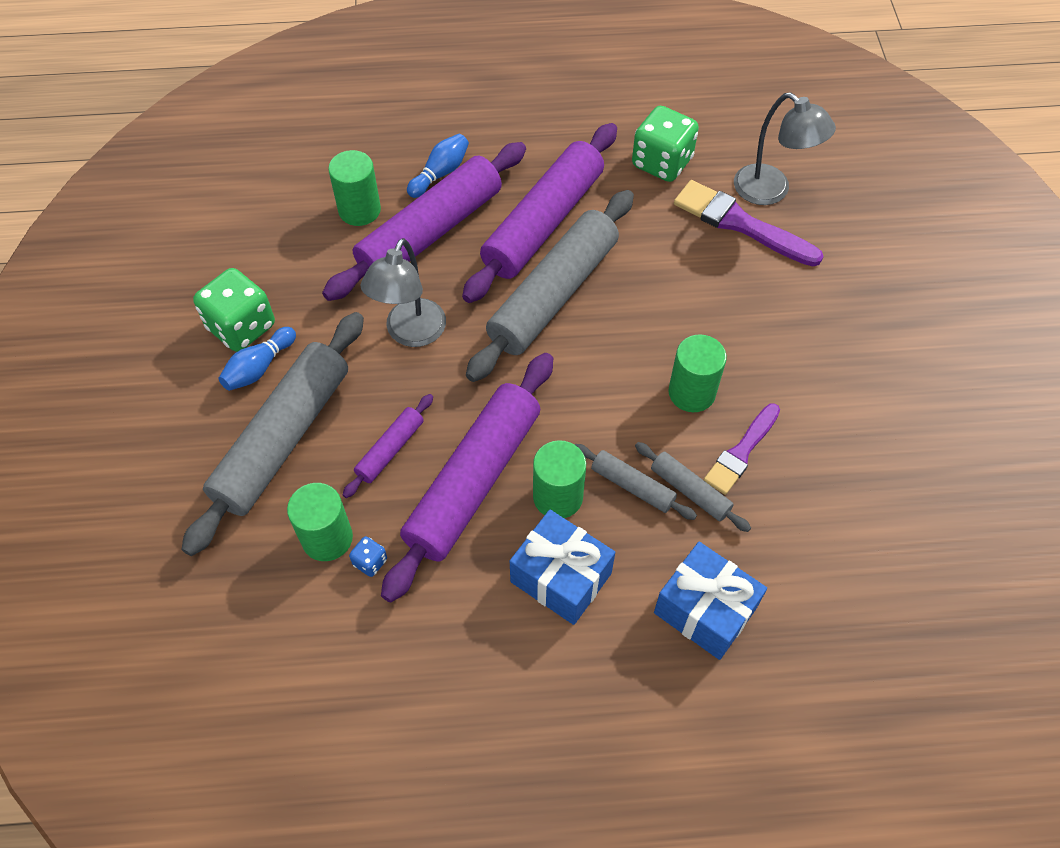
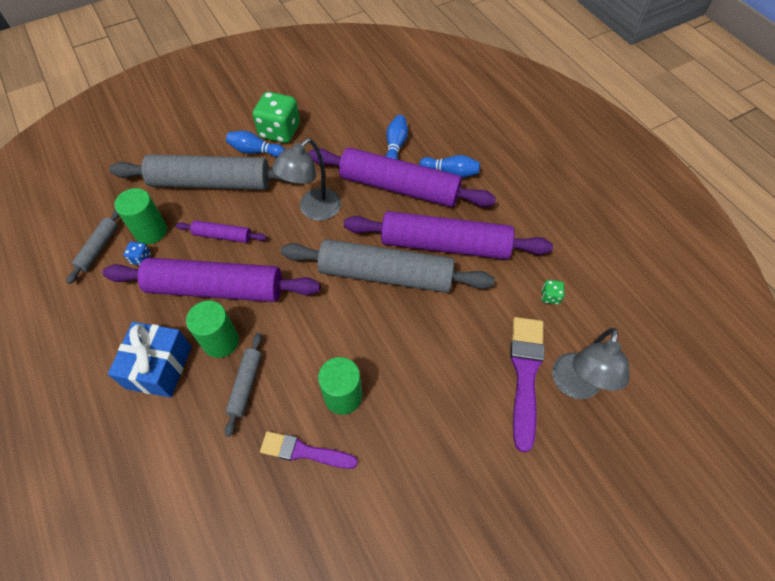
camera: 65 degrees right, 0 degrees up
green cylinder [328,150,381,226] -> blue bowling pin [385,115,408,160]
grey lamp [361,238,446,347] -> grey lamp turned 45 degrees counterclockwise [272,138,341,221]
green dice [632,106,699,182] -> green dice [542,280,565,304], size x0.44
grey rolling pin [635,442,751,532] -> grey rolling pin moved to [67,210,119,284]
blue gift [654,542,767,660] -> none

